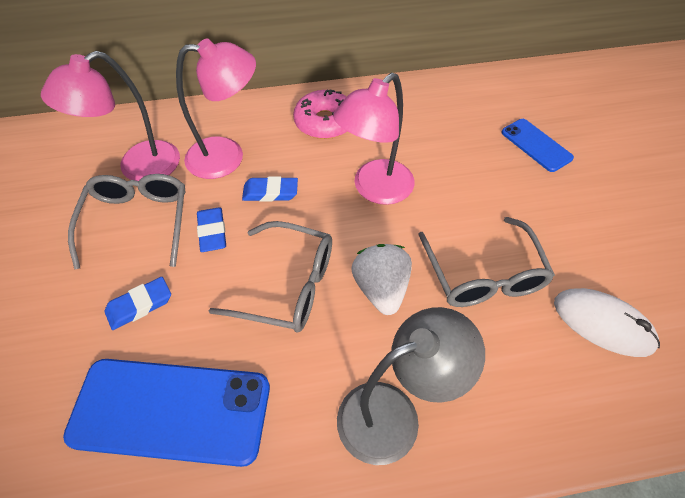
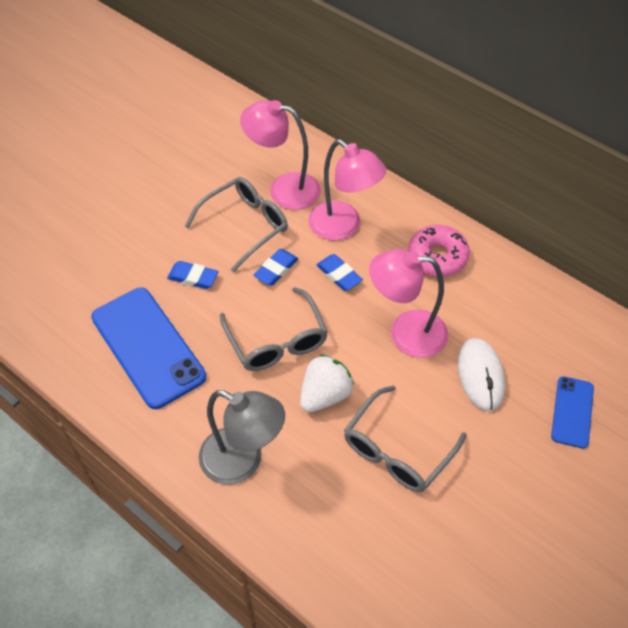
camera: 50 degrees right, 0 degrees up
white mouse [554,288,660,357] -> white mouse moved to [458,338,505,411]

